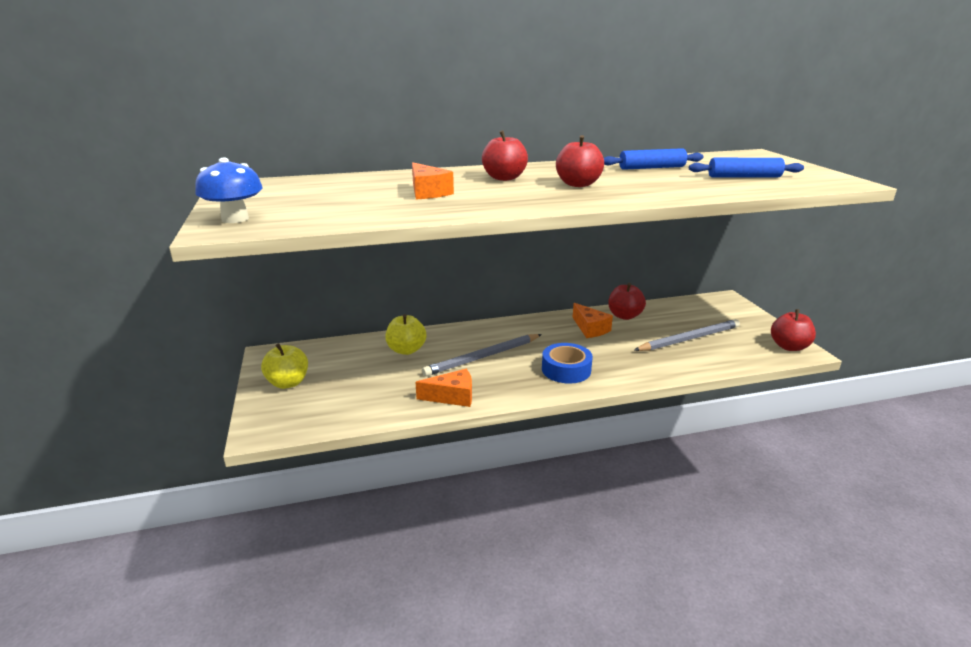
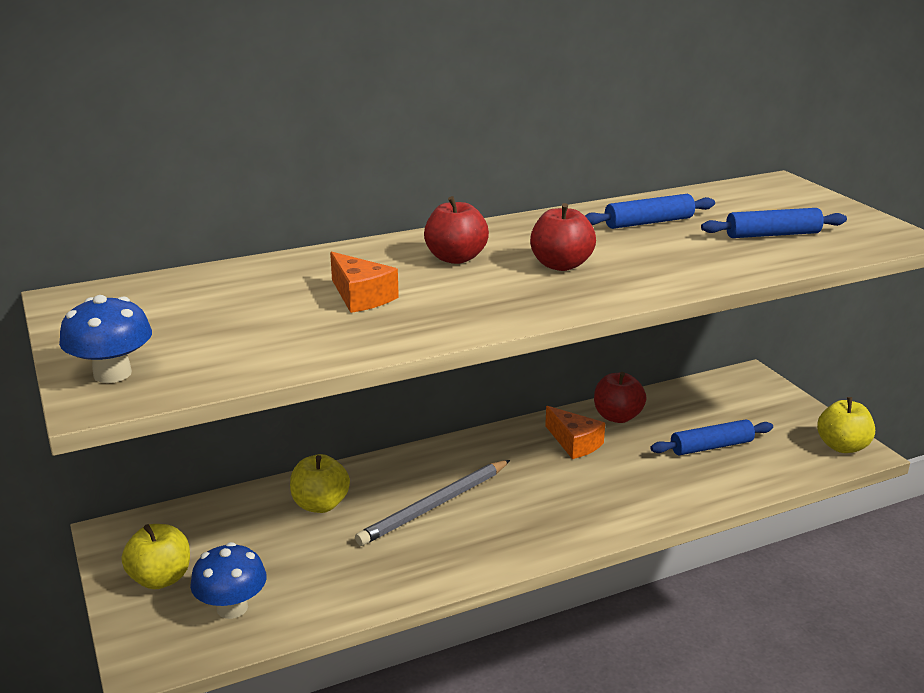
camera: 10 degrees left, 0 degrees up
orange cheese [415,369,472,407] -> none
blue tape [542,343,593,384] -> none
grey pencil [634,319,740,351] -> blue rolling pin [650,419,773,455]
red apple [771,309,816,351] -> yellow apple [817,397,875,453]
none -> blue mushroom [190,542,267,619]

